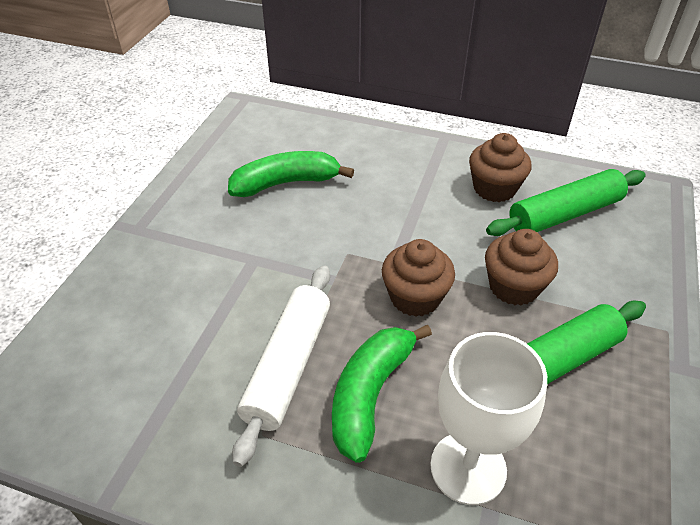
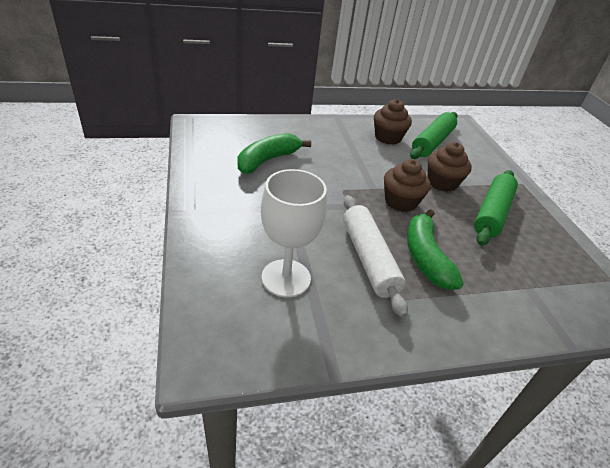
camera: 35 degrees left, 5 degrees down
white goblet [431,332,547,505] -> white goblet moved to [261,169,327,297]

